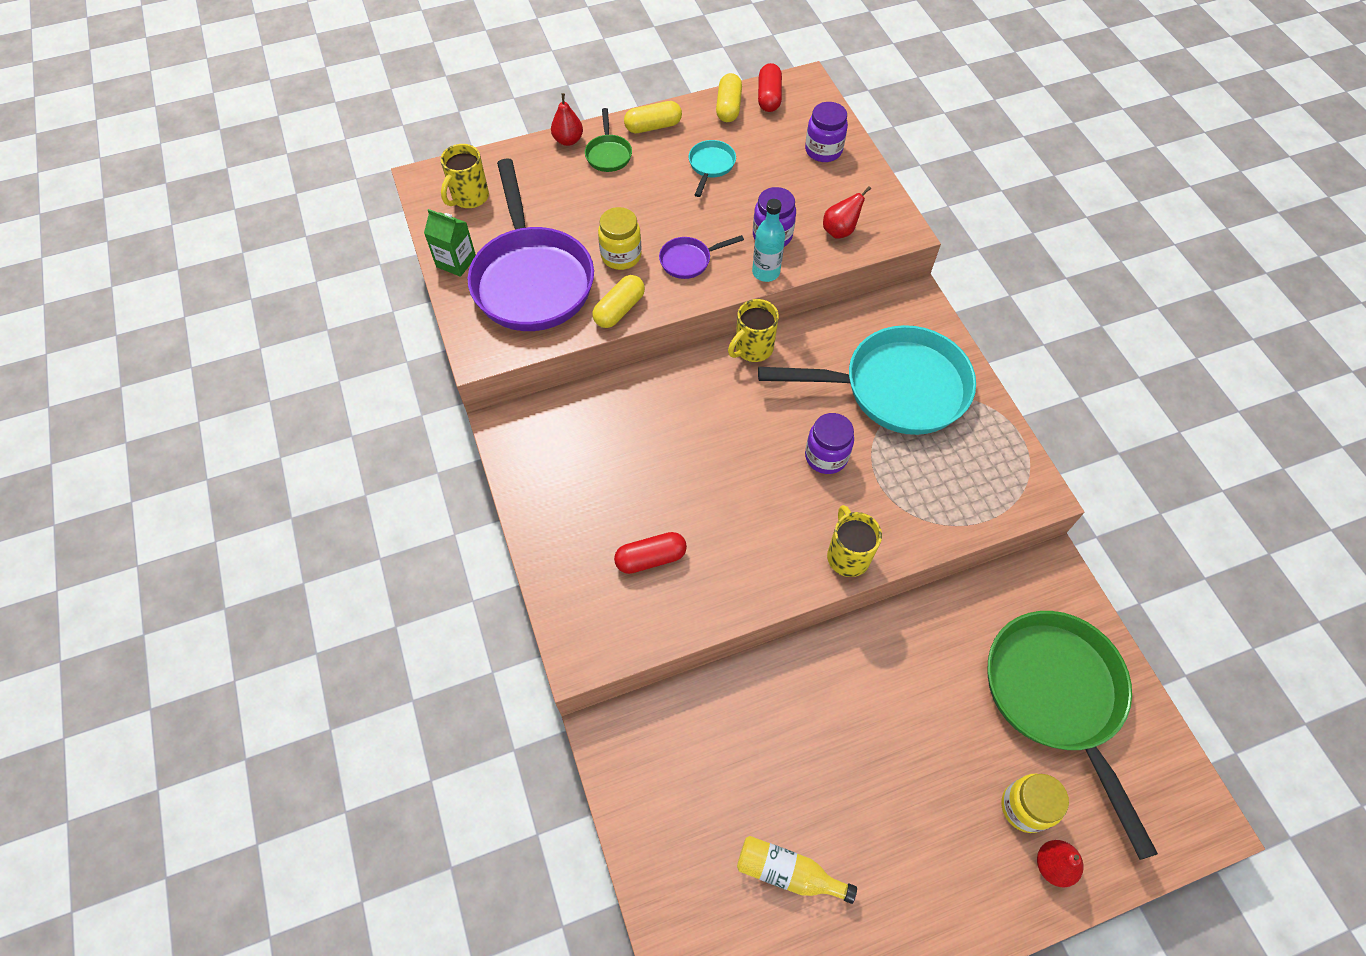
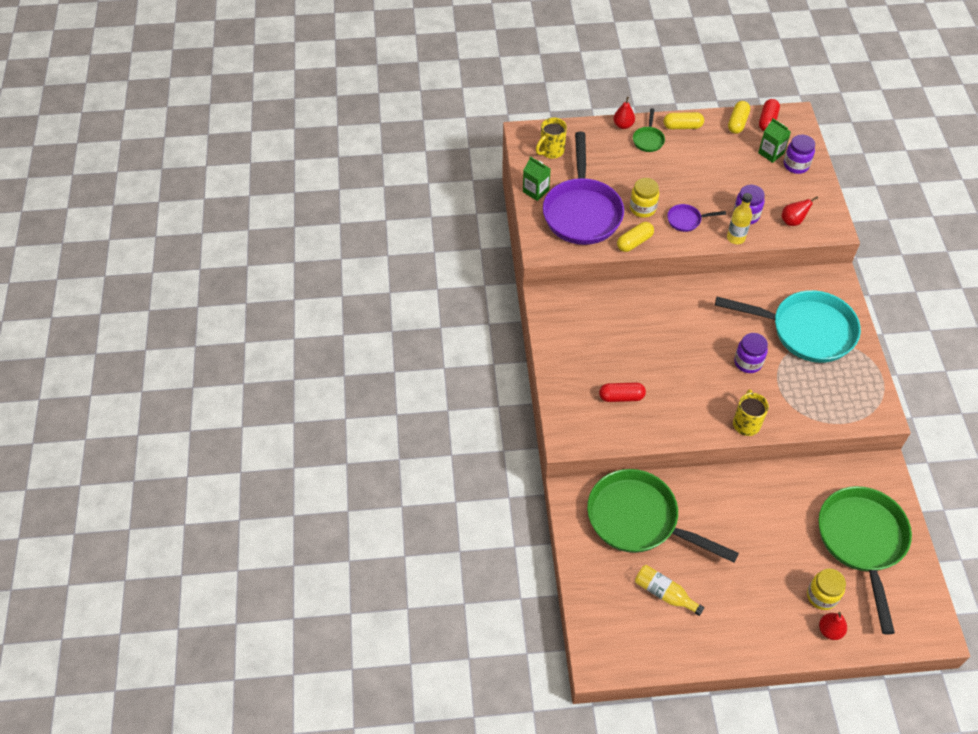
camera: 15 degrees right, 5 degrees down
turquoise pan [689,140,736,197] -> none
yellow mug [728,299,779,362] -> none
turquoise bottle [752,199,785,282] -> yellow bottle [727,193,752,244]
none -> green pan [587,469,739,563]
none -> green carton [758,118,791,163]

